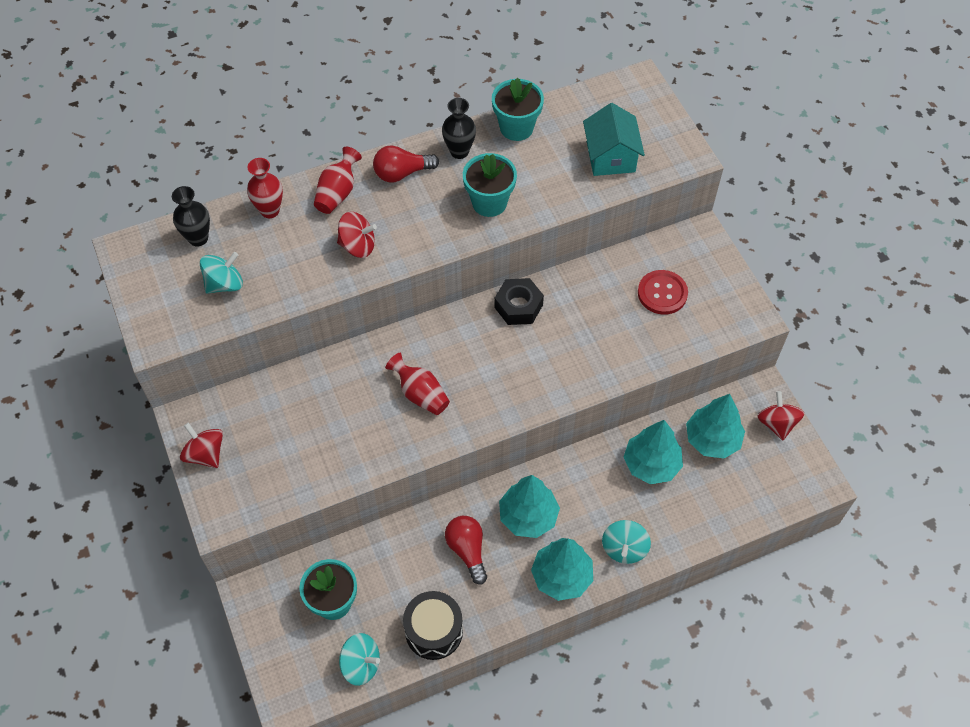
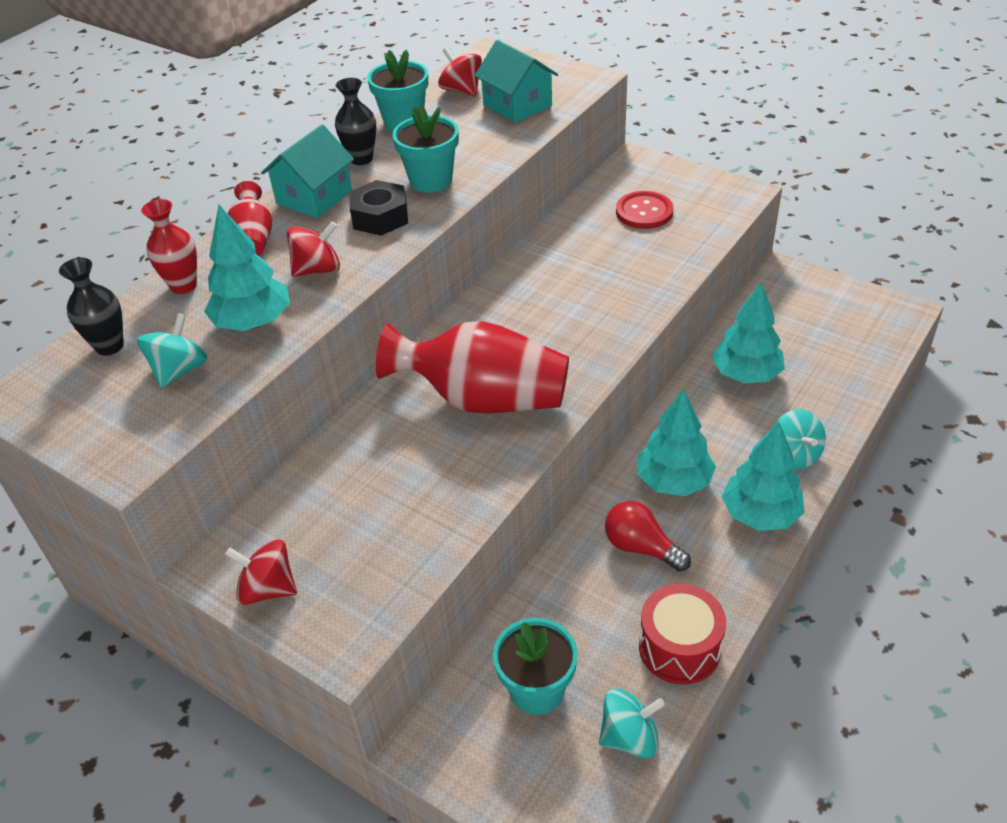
camera: 30 degrees left, 15 degrees down
red light bulb [373,145,439,182] -> turquoise house [261,124,354,218]
red vase [385,353,450,415] -> red vase [376,321,569,414], size x1.94
black drum [403,591,463,660] -> red drum [639,584,726,685]
black nut [494,278,544,325] -> black nut moved to [350,180,408,236]
turquoise tree [686,394,745,459] -> turquoise tree moved to [204,205,290,331]
red spinning top [758,391,804,440] -> red spinning top moved to [438,47,482,96]

